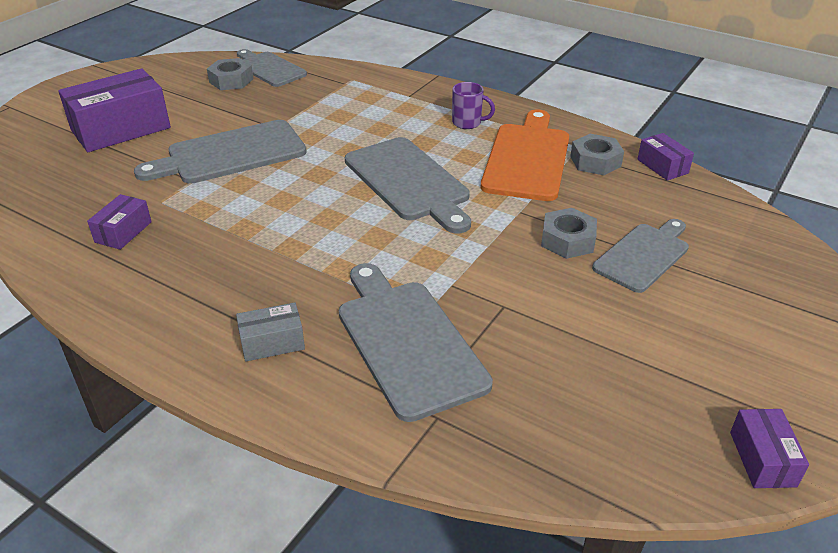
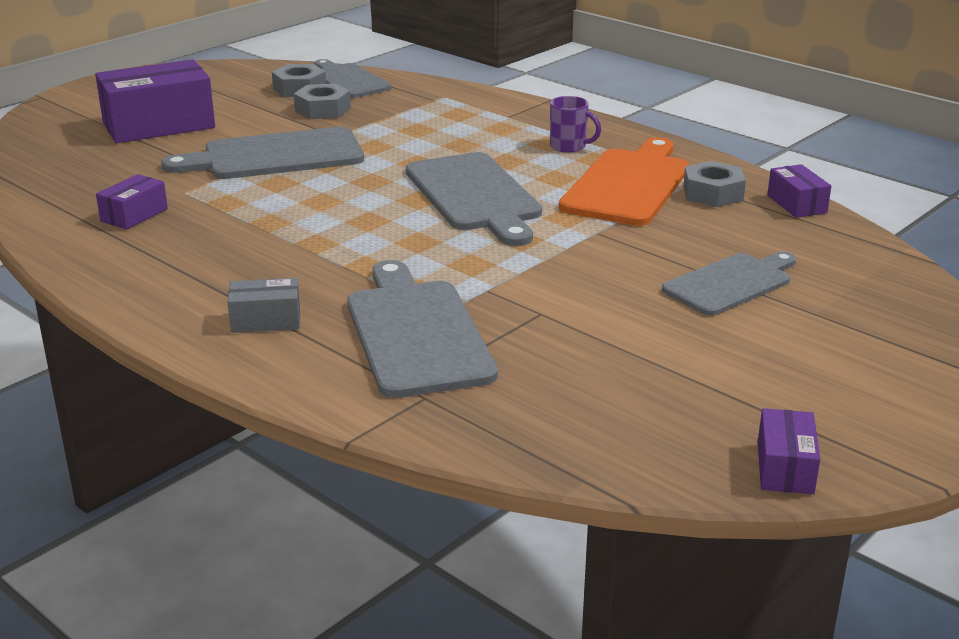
camera: 10 degrees right, 10 degrees down
grey nut [541,208,597,259] -> grey nut moved to [294,83,351,119]

